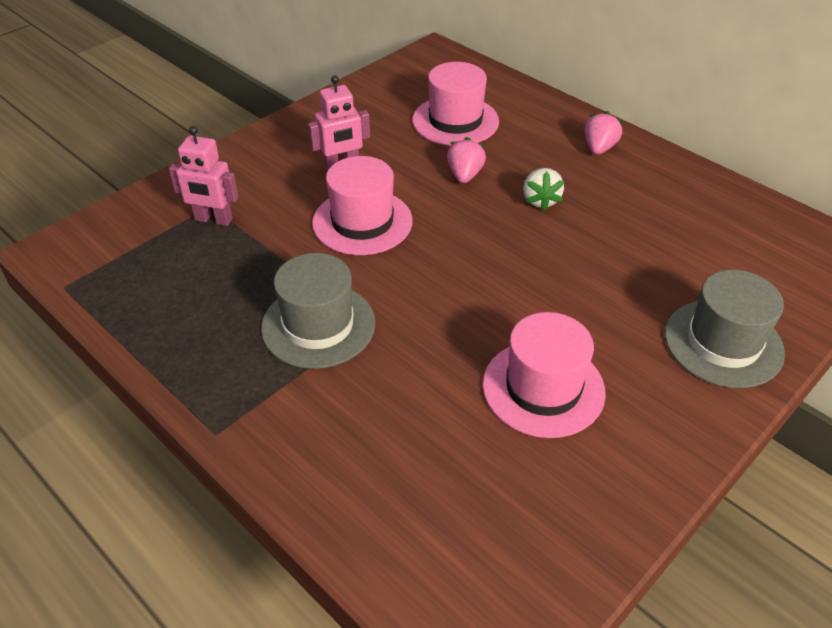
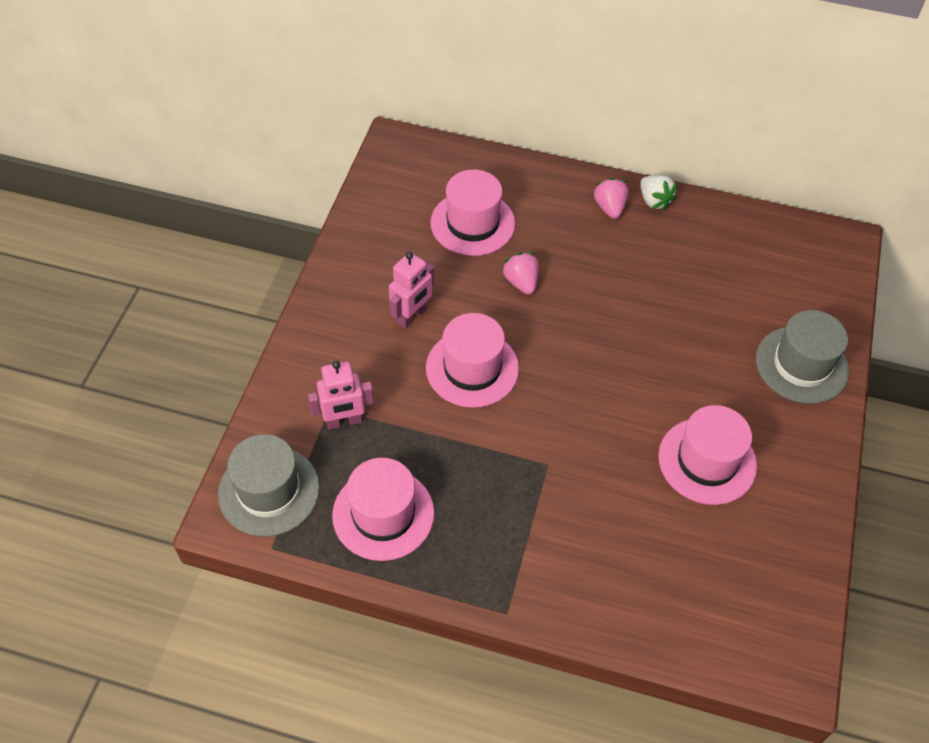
camera: 30 degrees left, 10 degrees up
grey hat [261,253,375,369] -> grey hat moved to [218,434,320,537]
white strawberry [523,168,564,211] -> white strawberry moved to [640,175,677,210]
none -> pink hat [332,458,434,561]

